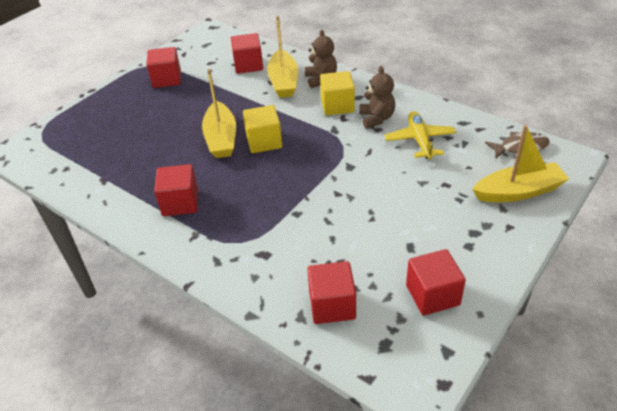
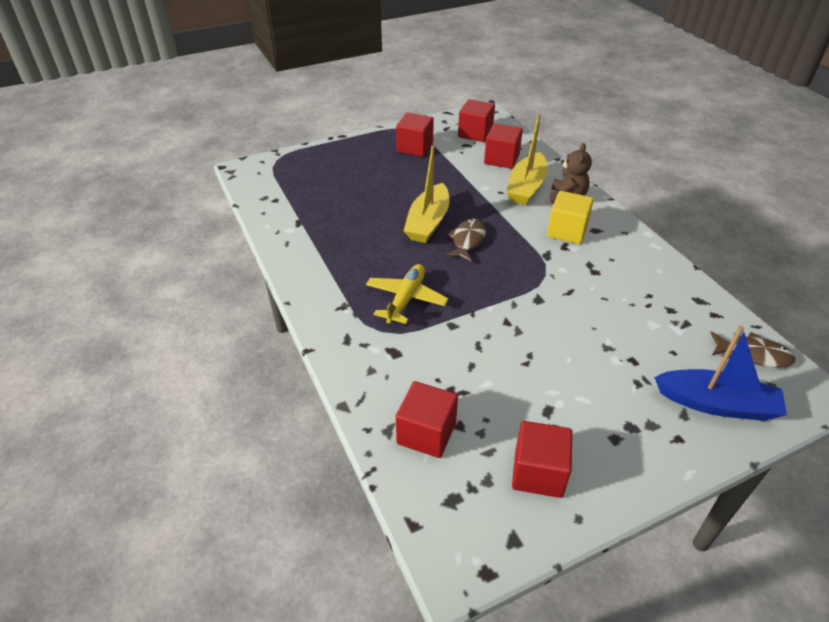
camera: 25 degrees right, 0 degrees up
red cube [154,164,198,216] -> red cube moved to [458,99,495,142]
yellow cube [243,105,282,153] -> brown fish [445,219,486,262]
brown teddy bear [359,66,395,129] -> none
yellow plane [385,111,456,159] -> yellow plane moved to [366,264,449,324]
yellow boat [472,125,569,202] -> blue boat [654,326,787,421]

